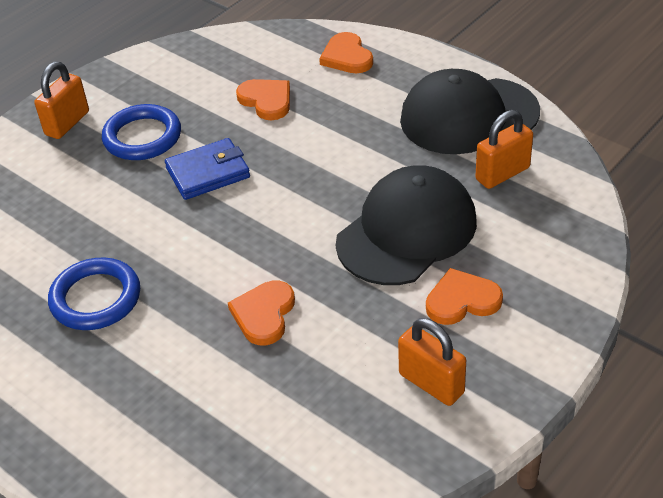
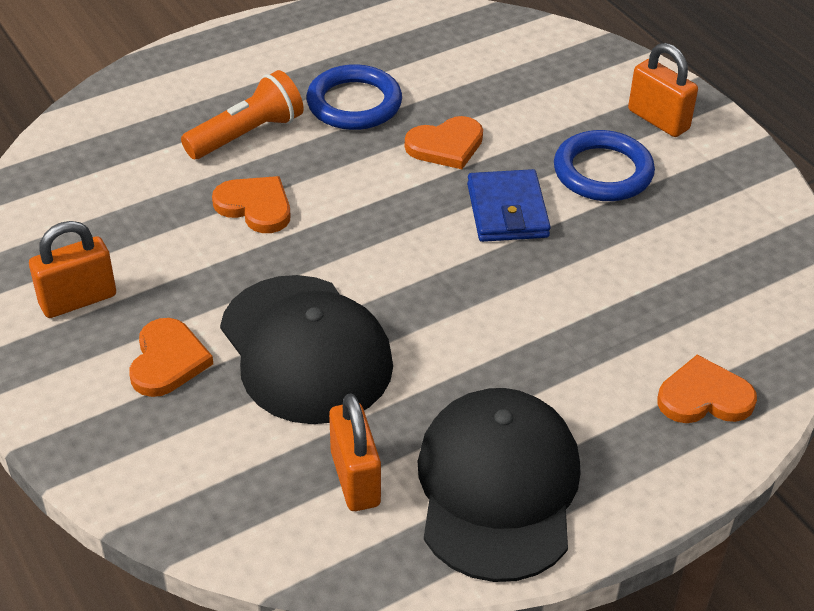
camera: 105 degrees right, 0 degrees up
orange heart [236,79,290,120] -> orange heart moved to [405,116,483,169]
none -> orange flashlight [181,70,304,159]

